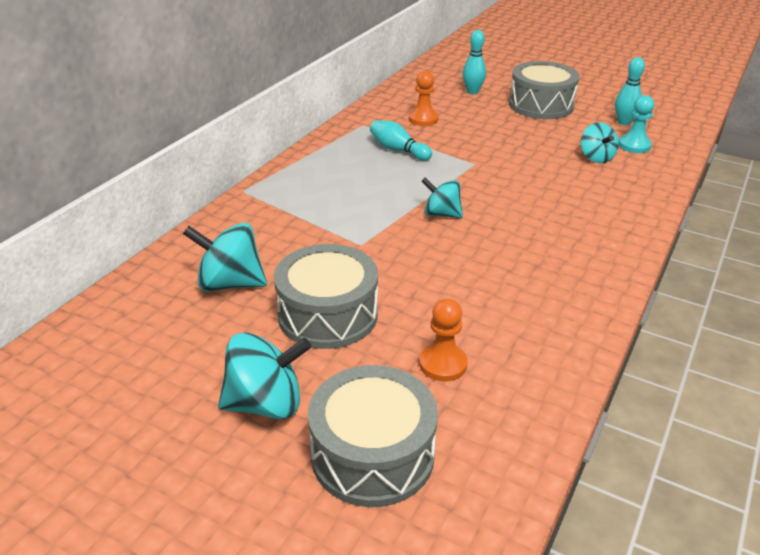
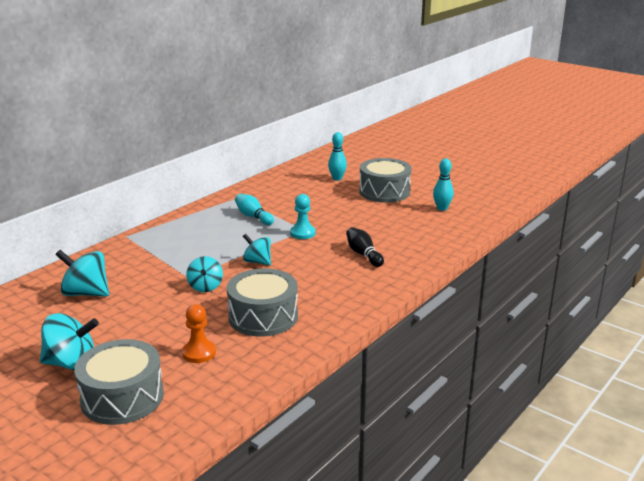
camera: 10 degrees right, 10 degrees down
grey drum [274,244,378,349] -> grey drum moved to [227,268,298,337]
orange pawn [409,71,438,126] -> none
turquoise spinning top [581,123,619,163] -> turquoise spinning top moved to [186,256,223,292]
turquoise pawn [619,95,654,153] -> turquoise pawn moved to [290,194,316,239]
none -> black bowling pin [346,227,384,267]

